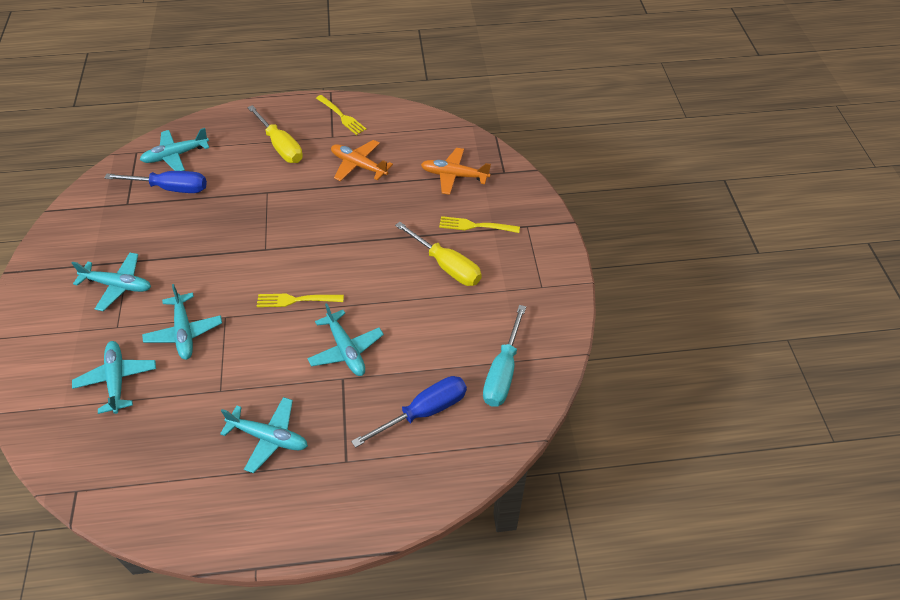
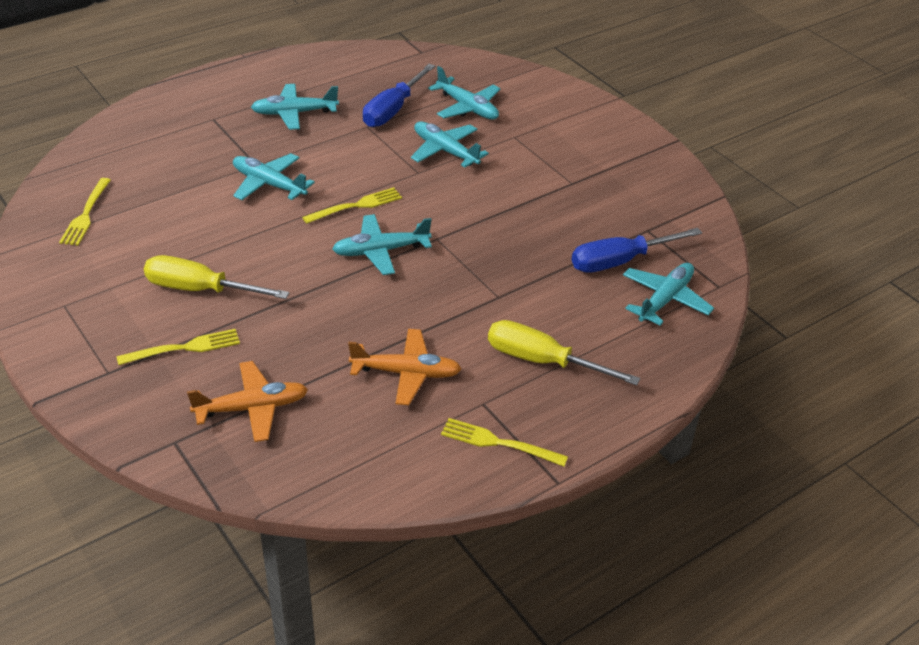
camera: 150 degrees right, 10 degrees down
turquoise plane [72,253,151,311] -> turquoise plane moved to [332,214,432,275]
blue screwdriver [351,376,467,448] -> blue screwdriver moved to [363,64,435,127]
turquoise screwdriver [483,305,526,407] -> yellow fork [59,178,111,245]

